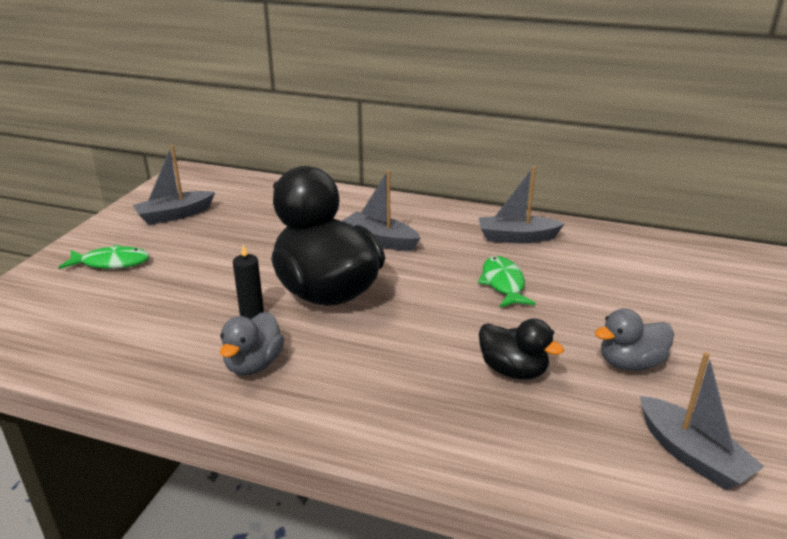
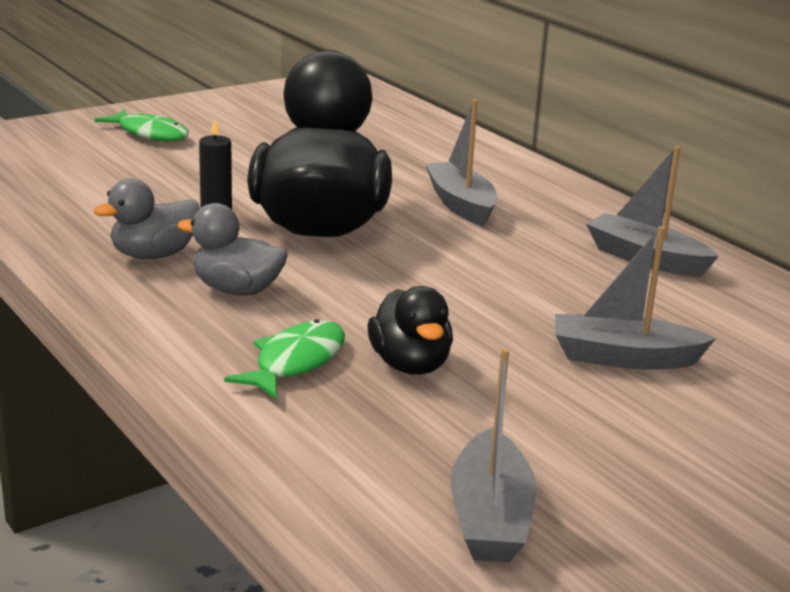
camera: 35 degrees right, 5 degrees down
grey boat [133,145,215,225] -> grey boat moved to [555,226,716,370]
green fish [478,256,536,308] -> green fish moved to [224,319,345,400]
grey duck [595,308,674,371] -> grey duck moved to [177,203,288,296]

